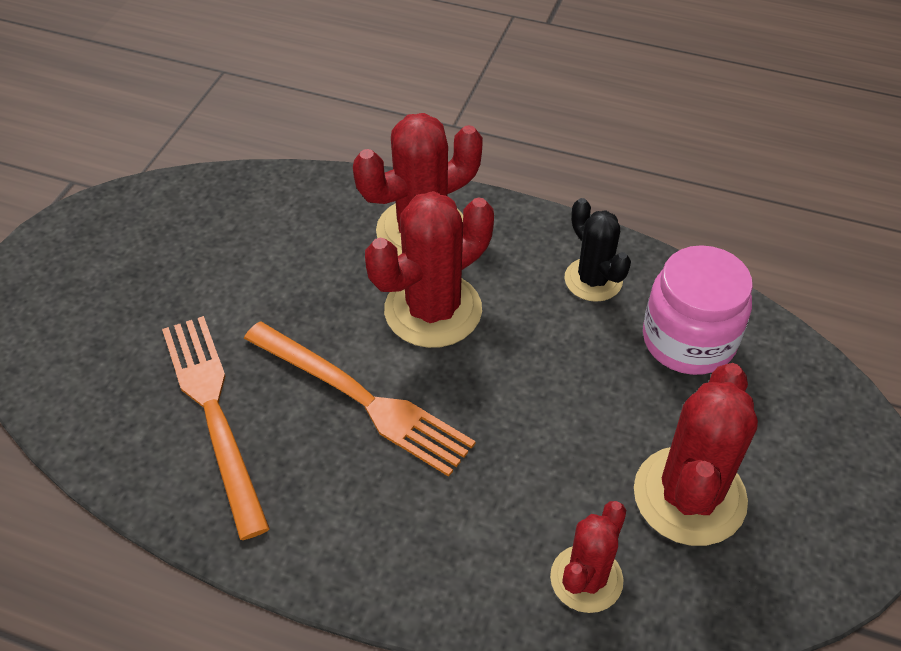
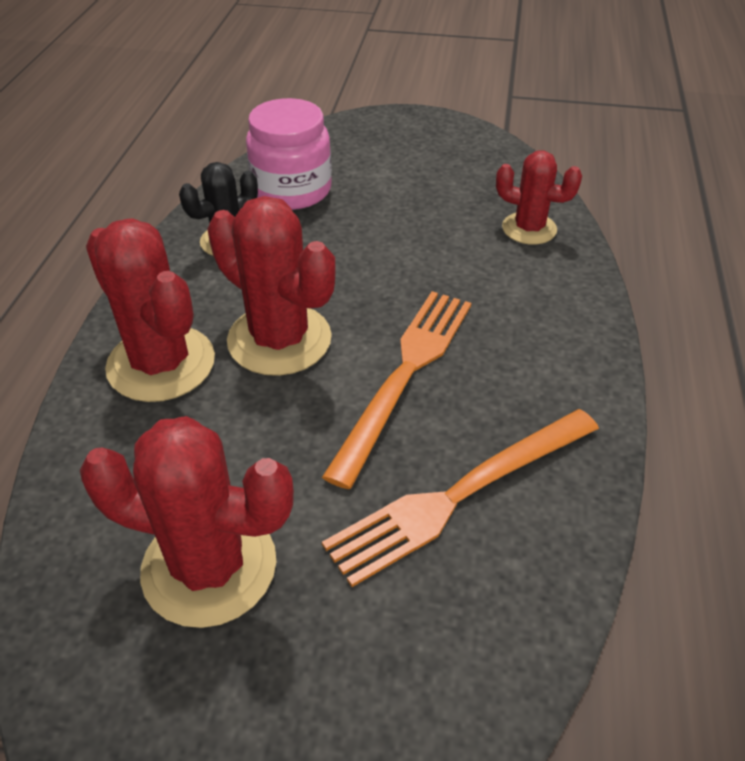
camera: 100 degrees left, 5 degrees down
red cactus [634,363,758,546] -> red cactus moved to [80,416,294,628]

